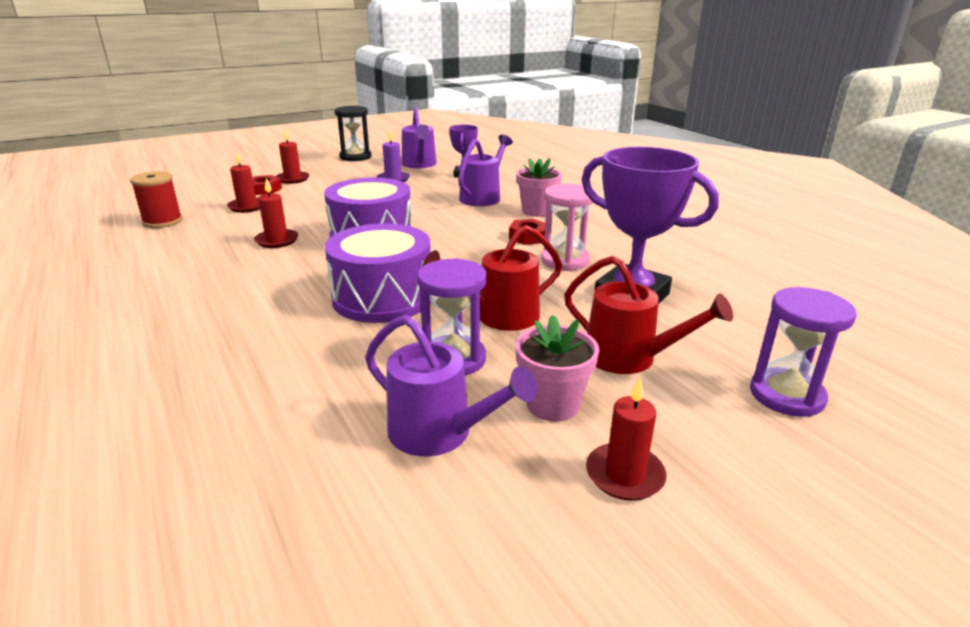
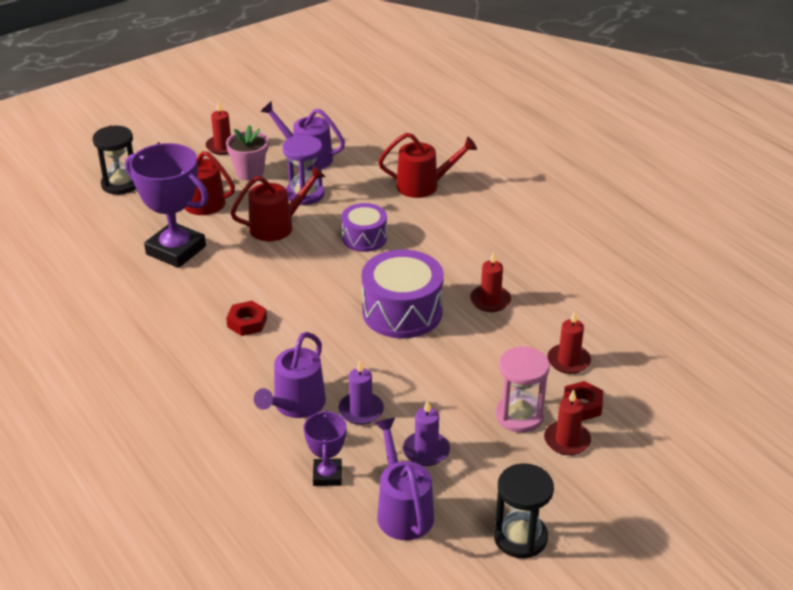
camera: 175 degrees right, 10 degrees up
red spool [130,171,183,228] -> none
purple drum [325,223,431,323] -> purple drum [341,203,387,252], size x0.61
pink flower pot [516,158,562,217] -> none
pink hourglass [541,184,593,271] -> pink hourglass moved to [496,346,550,433]
purple hourglass [750,287,857,417] -> black hourglass [93,126,136,195]
none -> purple candle [338,360,384,425]
none -> red watering can [378,133,477,198]

